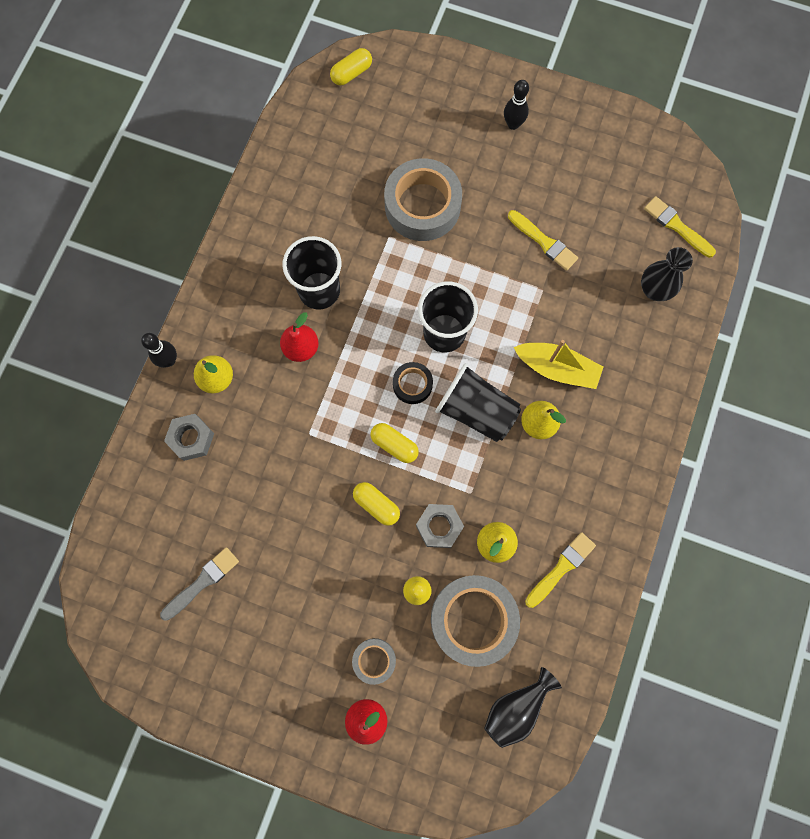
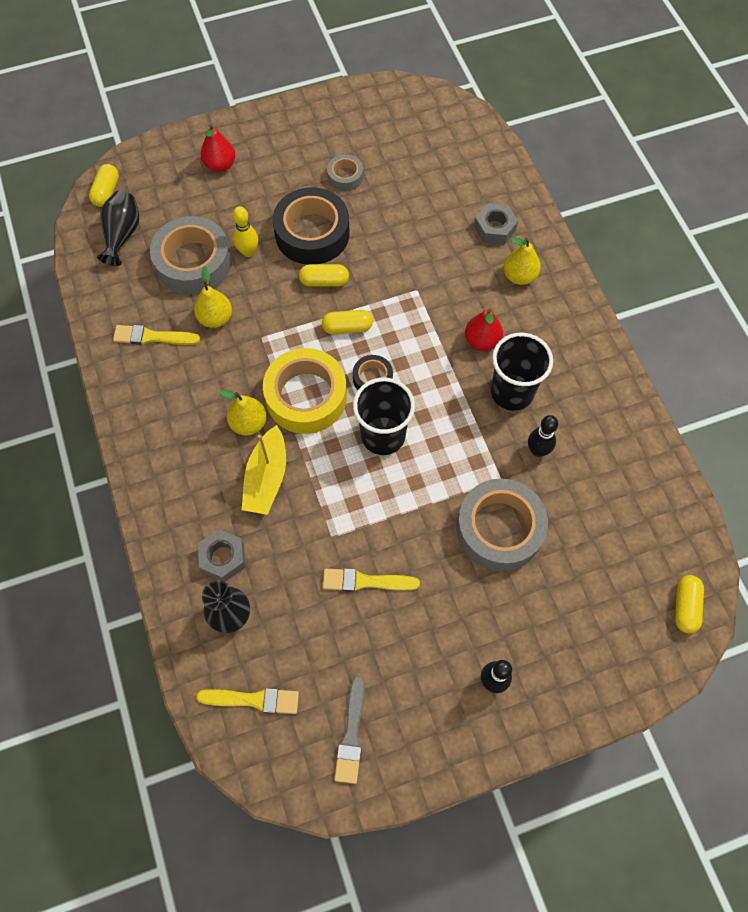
camera: 140 degrees right, 10 degrees down
black bowling pin [141,333,177,368] -> black bowling pin moved to [528,415,558,457]
grey brush [160,547,239,621] -> grey brush moved to [334,676,365,784]
grey tape [352,638,396,685] -> grey tape moved to [327,154,363,191]
grey nut [416,504,464,548] -> grey nut moved to [198,529,246,582]
black cup [435,363,521,442] -> yellow tape [263,348,347,434]
yellow boat [513,340,603,389] -> yellow boat turned 60 degrees counterclockwise [242,425,286,515]
yellow brush [525,532,596,608] -> yellow brush turned 90 degrees clockwise [113,325,200,345]
none -> yellow capsule [89,164,119,207]
none -> black tape [273,187,350,265]

